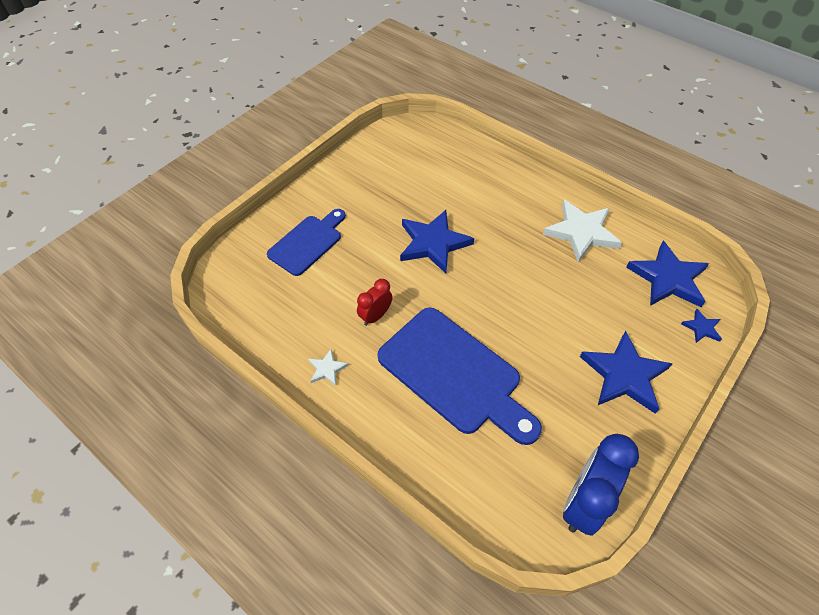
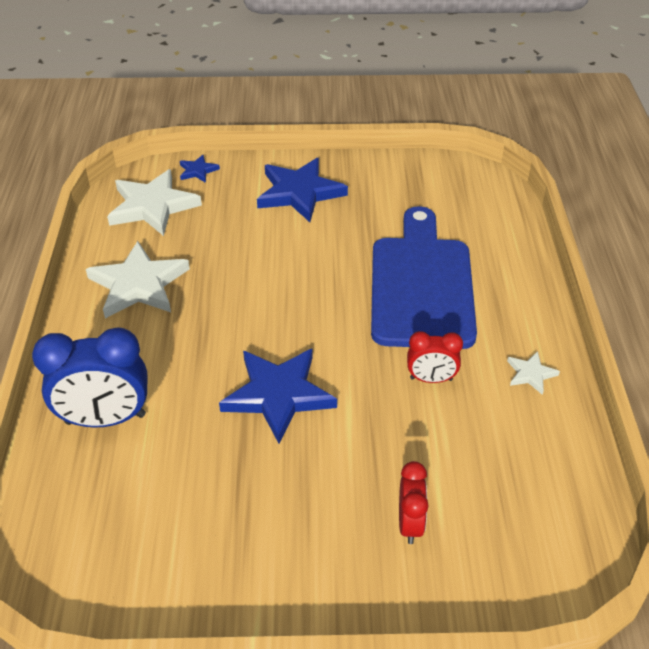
camera: 130 degrees left, 10 degrees down
blue cutting board [267,209,346,276] -> red clock [399,461,429,544]
blue clock [563,434,639,536] -> blue clock moved to [32,327,148,427]
blue star [626,241,709,307] -> white star [107,169,202,236]

